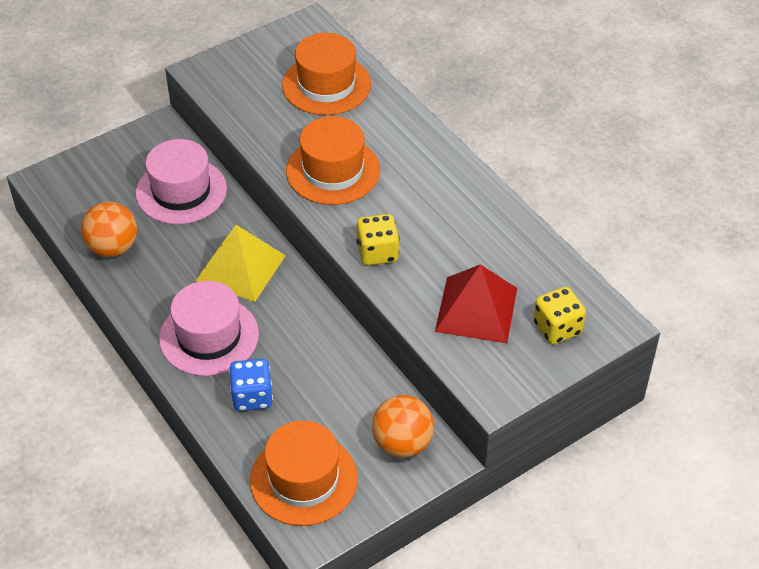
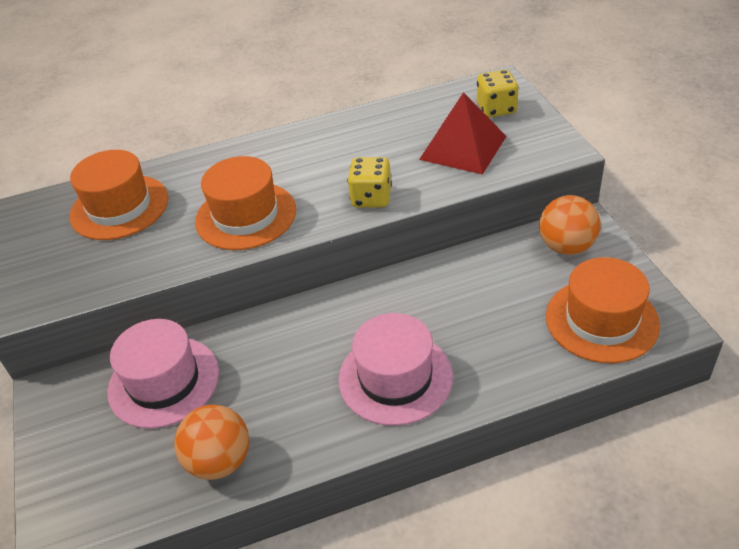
camera: 70 degrees left, 5 degrees down
yellow pyramid [195,225,286,302] -> none
blue dice [229,359,273,411] -> none

